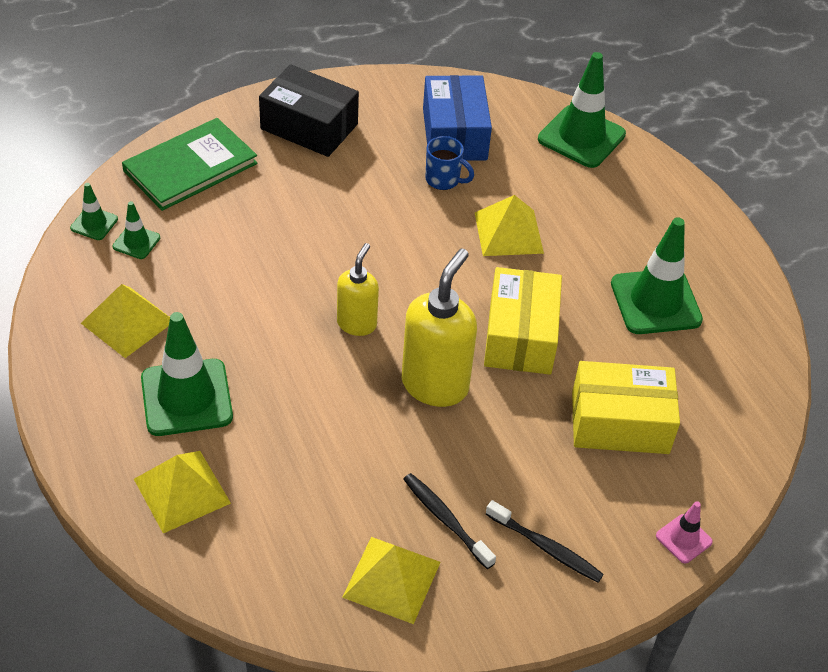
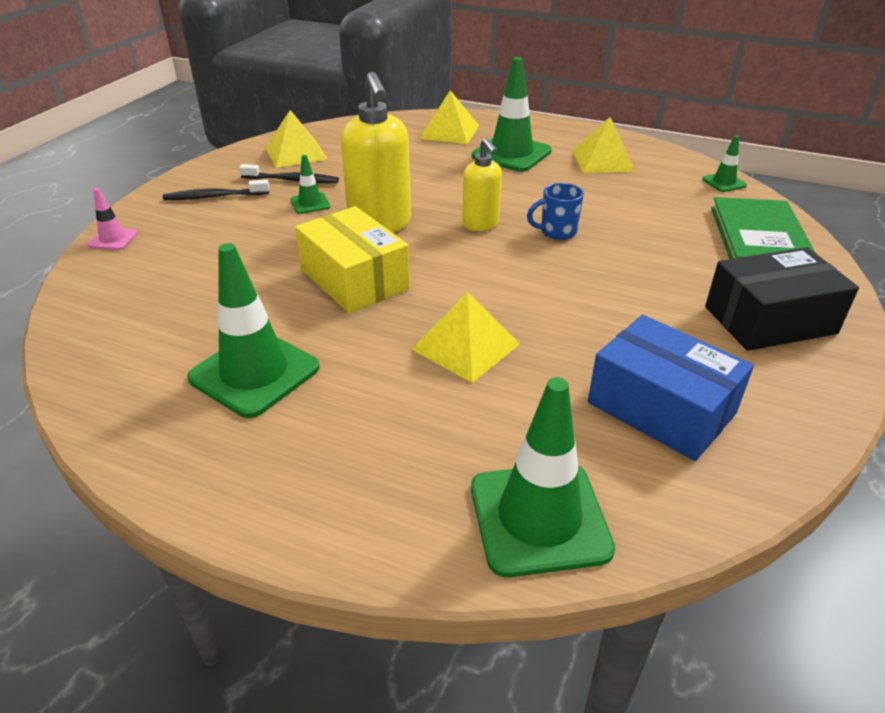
camera: 140 degrees right, 10 degrees down
green traffic cone [112,201,160,259] -> green traffic cone moved to [291,155,330,214]
blue mug [426,136,474,190] -> blue mug moved to [527,183,584,240]
yellow box [572,361,680,454] -> none

